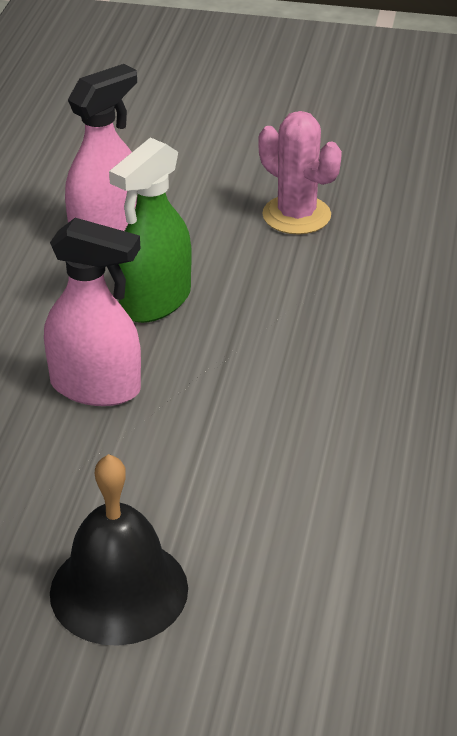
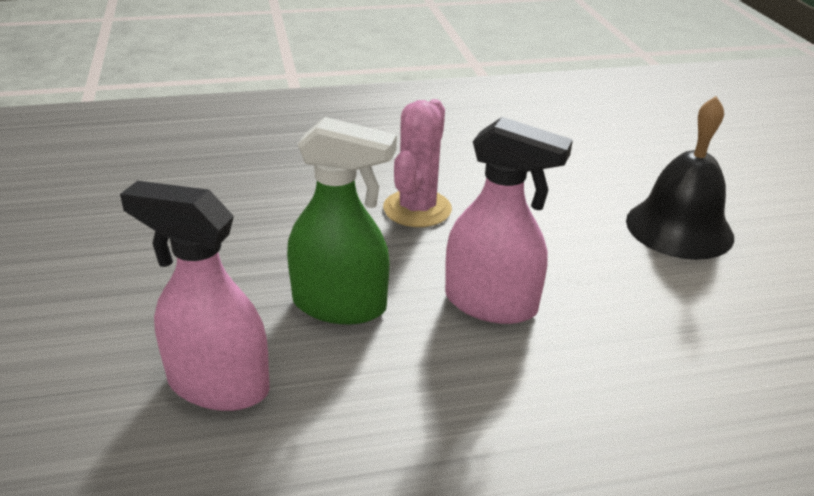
camera: 115 degrees left, 5 degrees down
pink spray bottle [44,218,141,406] -> pink spray bottle turned 120 degrees clockwise [445,117,573,324]
pink cactus [258,111,342,235] -> pink cactus moved to [383,99,452,227]

